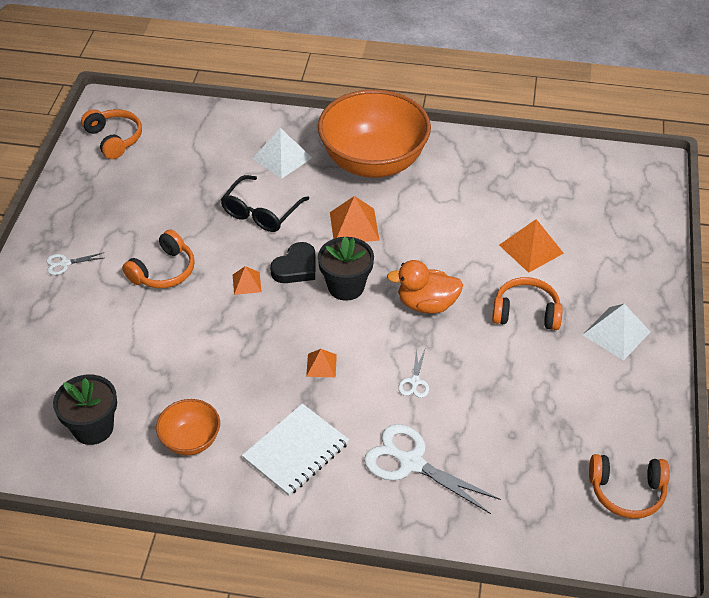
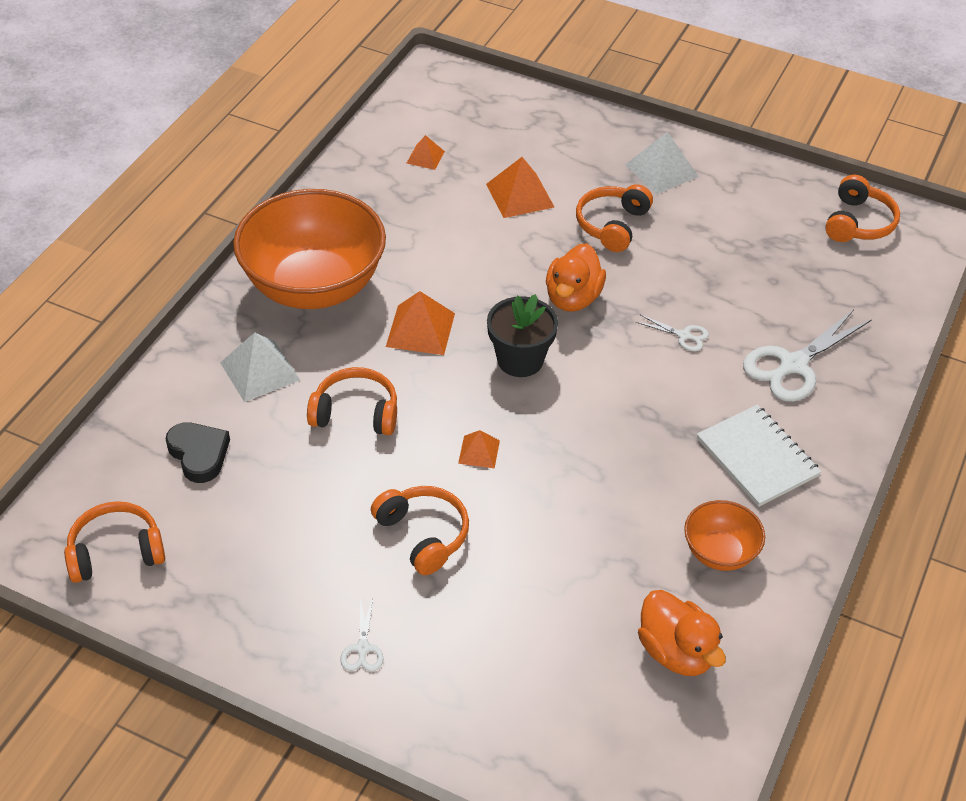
camera: 75 degrees left, 0 degrees up
black flower pot [53,375,117,445] -> orange duck [638,590,726,676]
black glasses [221,175,309,232] -> orange headphones [307,367,397,435]
black heart [270,242,316,283] -> black heart moved to [166,422,230,483]
orange pyramid [306,349,337,377] -> orange pyramid moved to [407,135,445,170]

